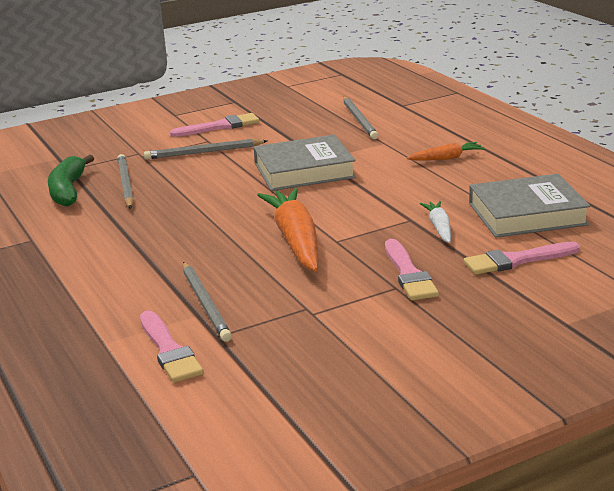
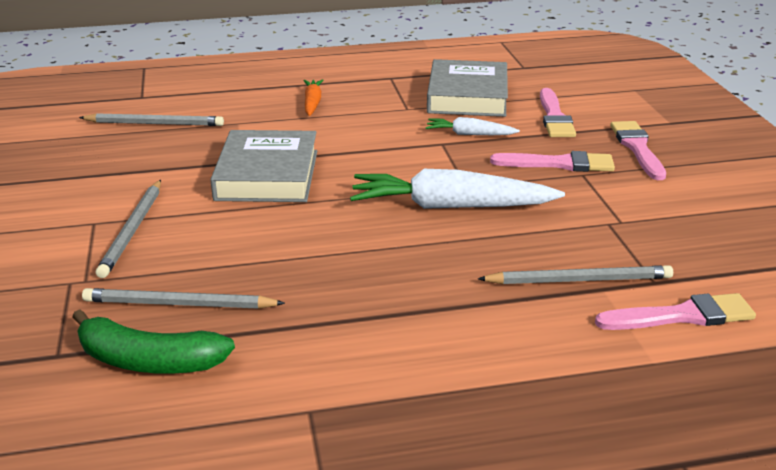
camera: 75 degrees left, 5 degrees up
pink brush [170,113,260,137] -> pink brush moved to [610,121,666,180]
orange carrot [257,188,318,272] -> white carrot [350,169,565,209]

